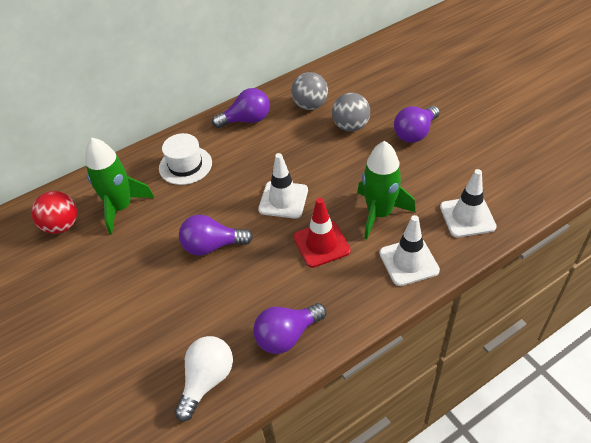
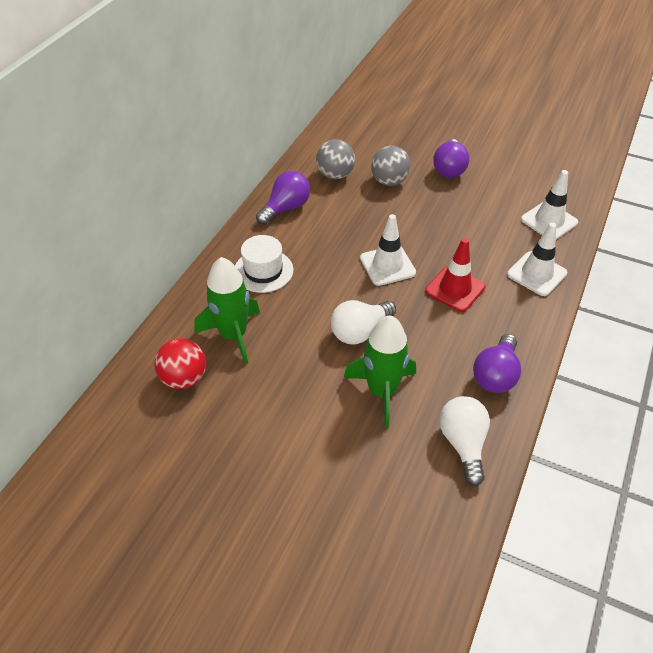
camera: 35 degrees left, 0 degrees up
purple light bulb [179,215,253,256] -> white light bulb [331,300,396,344]
green rocket [357,141,415,240] -> green rocket moved to [344,315,416,427]

